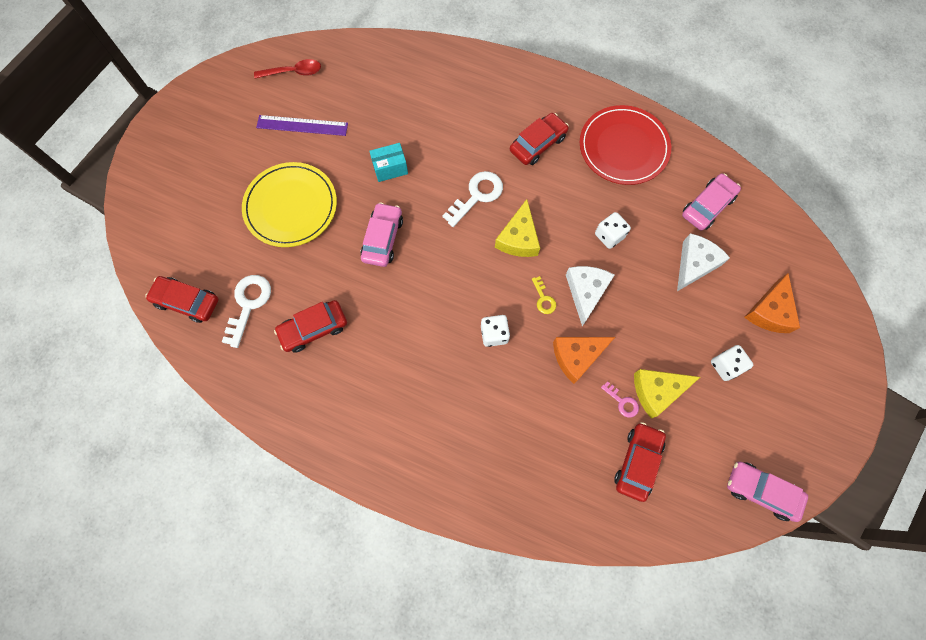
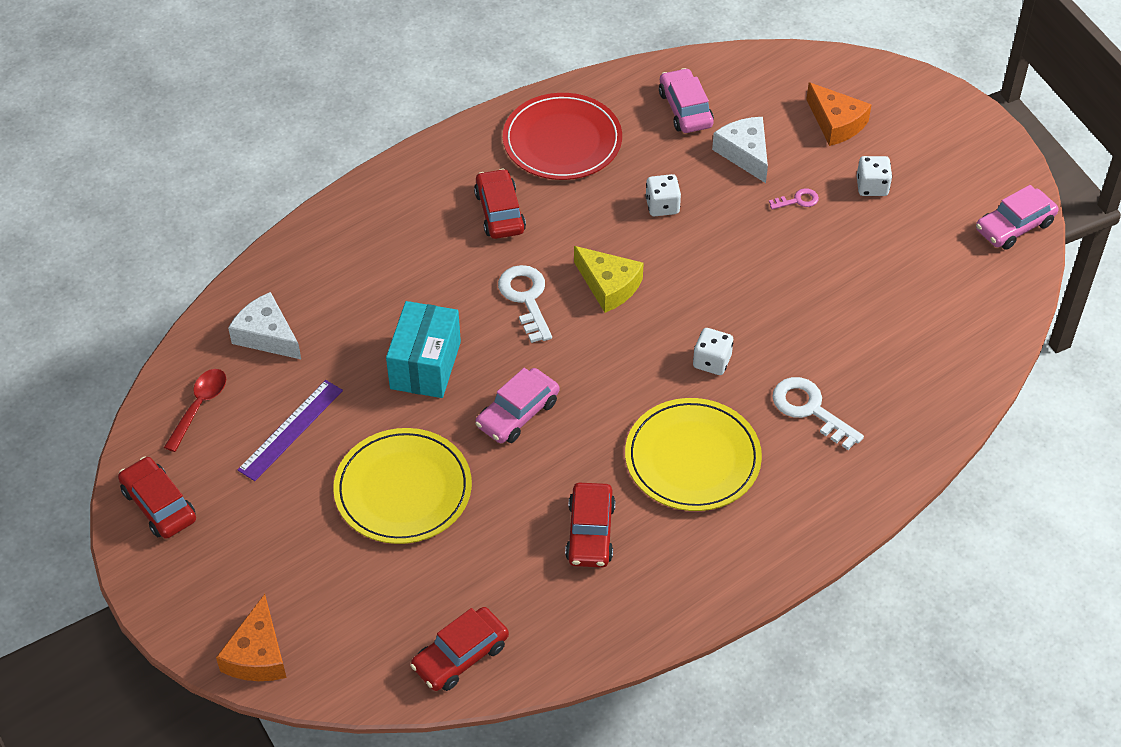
camera: 60 degrees left, 20 degrees down
white key [222,275,271,348] -> white key moved to [772,377,864,450]
pink car [360,202,403,267] -> pink car turned 90 degrees counterclockwise [475,368,559,443]
turquoise box [369,143,408,182] -> turquoise box [386,301,461,398], size x1.66
yellow key [532,276,556,314] -> none
orange cheese [553,337,615,384] -> orange cheese moved to [216,594,287,681]
white cheese [566,266,614,326] -> white cheese moved to [228,292,301,359]
pink key [601,381,639,418] -> pink key moved to [769,188,819,210]
red car [614,422,666,502] -> red car moved to [118,457,196,539]
yellow cheese [634,369,700,419] -> none
none -> yellow plate [625,398,762,511]

